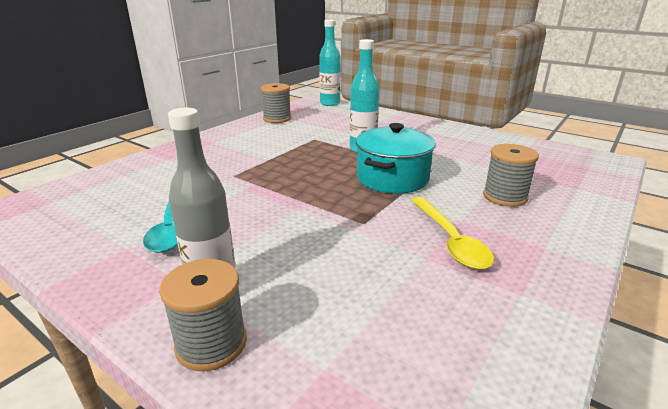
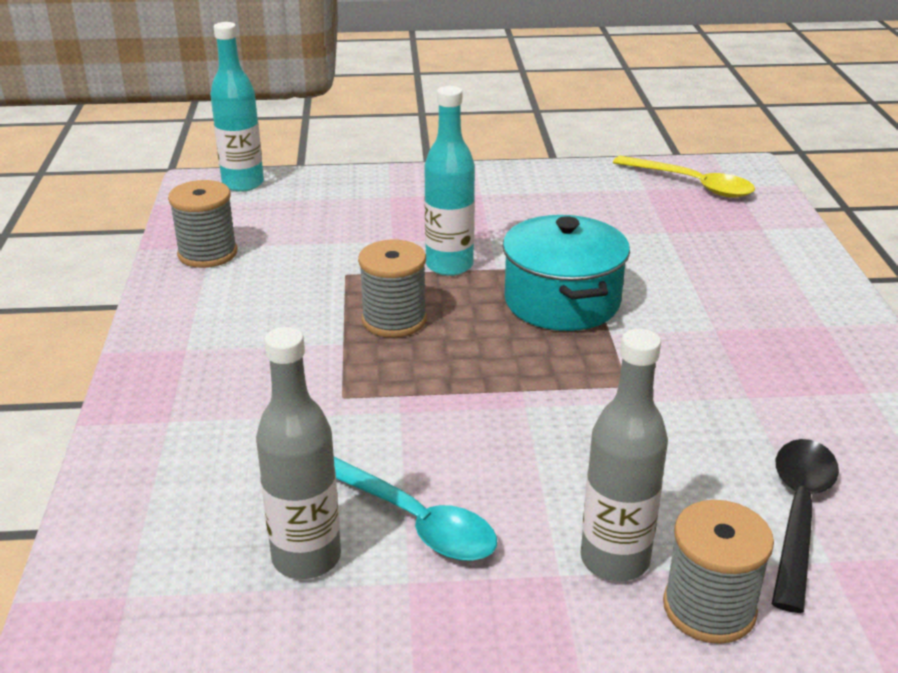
camera: 40 degrees left, 5 degrees up
yellow spoon [411,197,494,270] -> yellow spoon moved to [613,156,755,198]
grey spool [483,144,539,207] -> grey spool moved to [358,240,427,337]
none -> grey bottle [256,327,341,579]
none -> black spoon [772,439,839,613]

